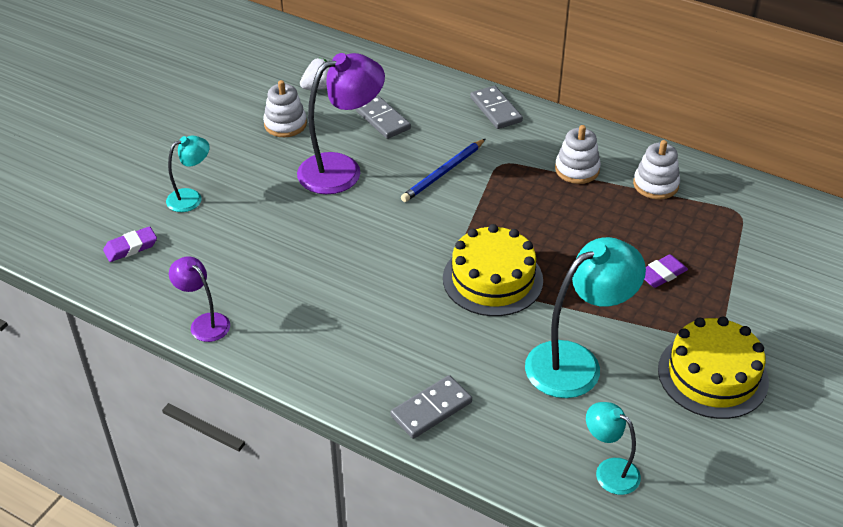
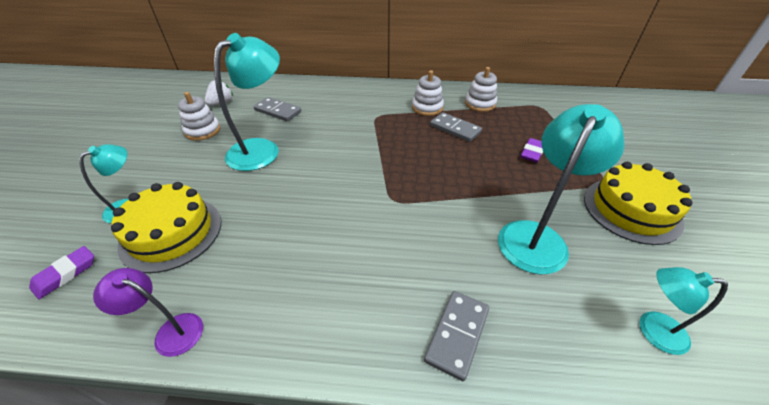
camera: 25 degrees left, 0 degrees up
purple lamp [297,53,385,194] -> turquoise lamp [214,33,280,171]
blue pencil [401,139,485,202] -> none
yellow cake [443,224,543,316] -> yellow cake moved to [111,182,222,273]
grey domino [471,86,523,129] -> grey domino moved to [430,112,482,142]

